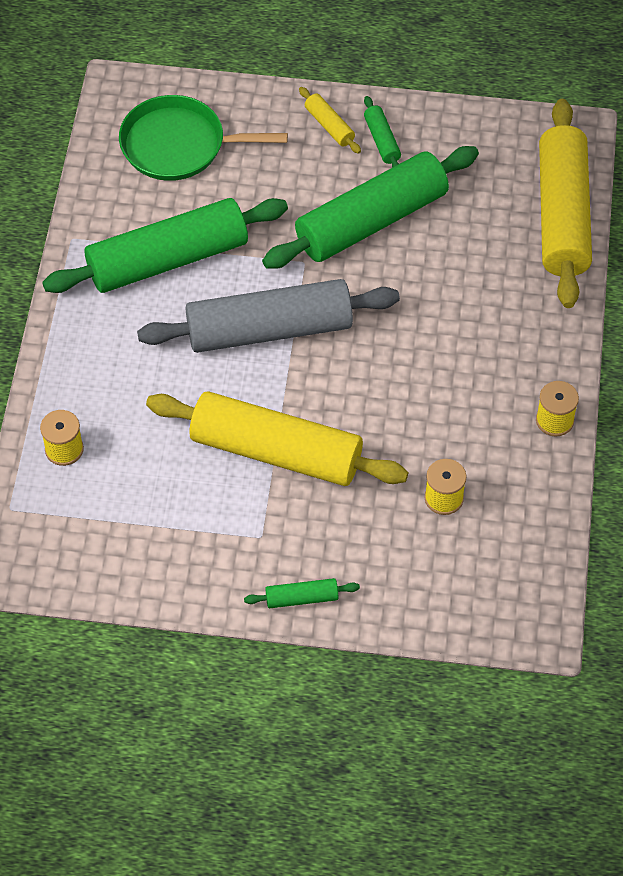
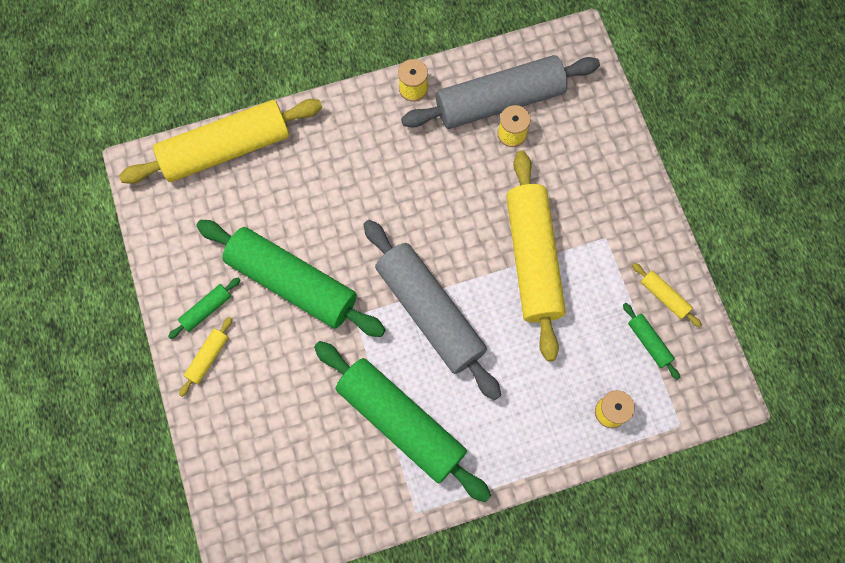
camera: 115 degrees left, 15 degrees up
green pan [119,95,288,181] -> none
green rolling pin [244,578,360,608] -> green rolling pin moved to [623,303,680,379]
none -> grey rolling pin [401,55,600,129]
none -> yellow rolling pin [632,263,702,327]

